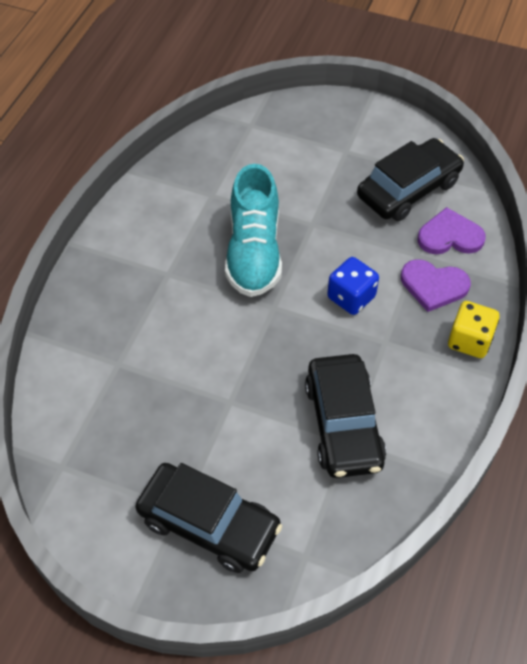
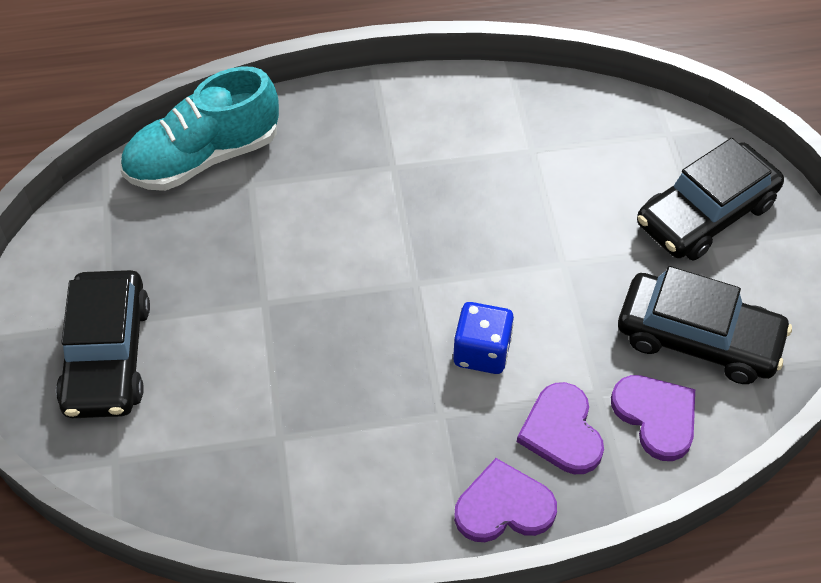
camera: 60 degrees right, 0 degrees up
turquoise shoe [225,164,282,297] -> turquoise shoe moved to [120,66,279,191]
black car [305,354,386,478] -> black car moved to [637,138,784,261]
yellow dice [448,301,500,358] -> purple heart [454,458,557,542]

